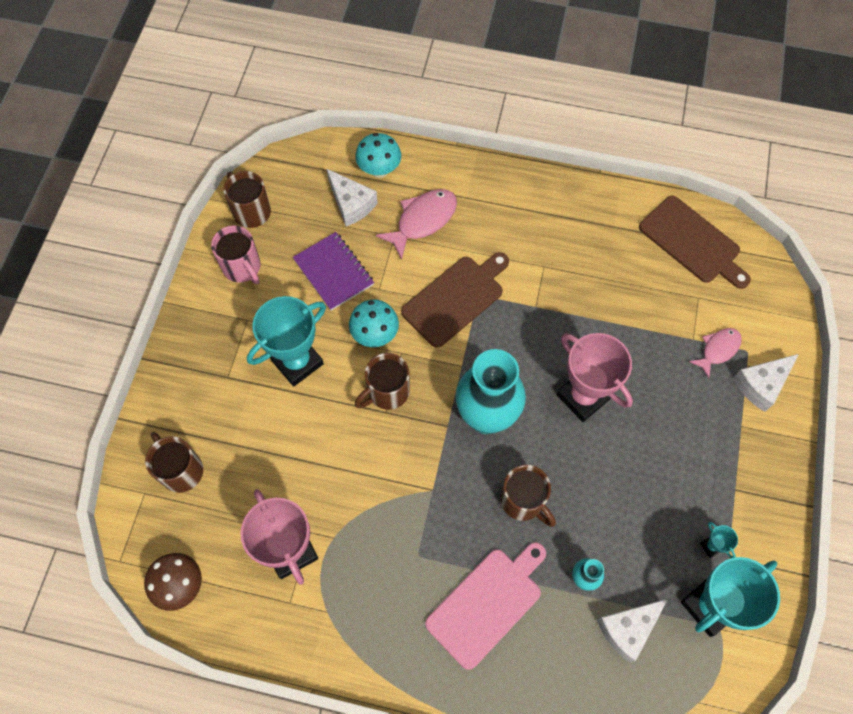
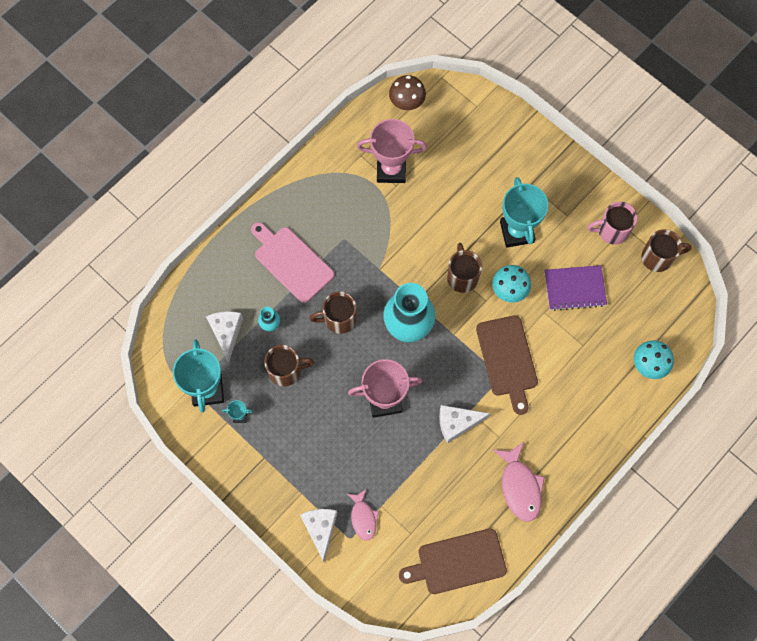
camera: 120 degrees right, 5 degrees up
brown mug [145,432,203,493] -> brown mug moved to [264,345,315,386]
white cheese [327,169,378,226] -> white cheese moved to [439,405,490,444]
pink fish [376,189,457,260] -> pink fish moved to [493,442,545,521]
pink cutting board [425,542,546,670] -> pink cutting board turned 150 degrees clockwise [251,222,334,303]

